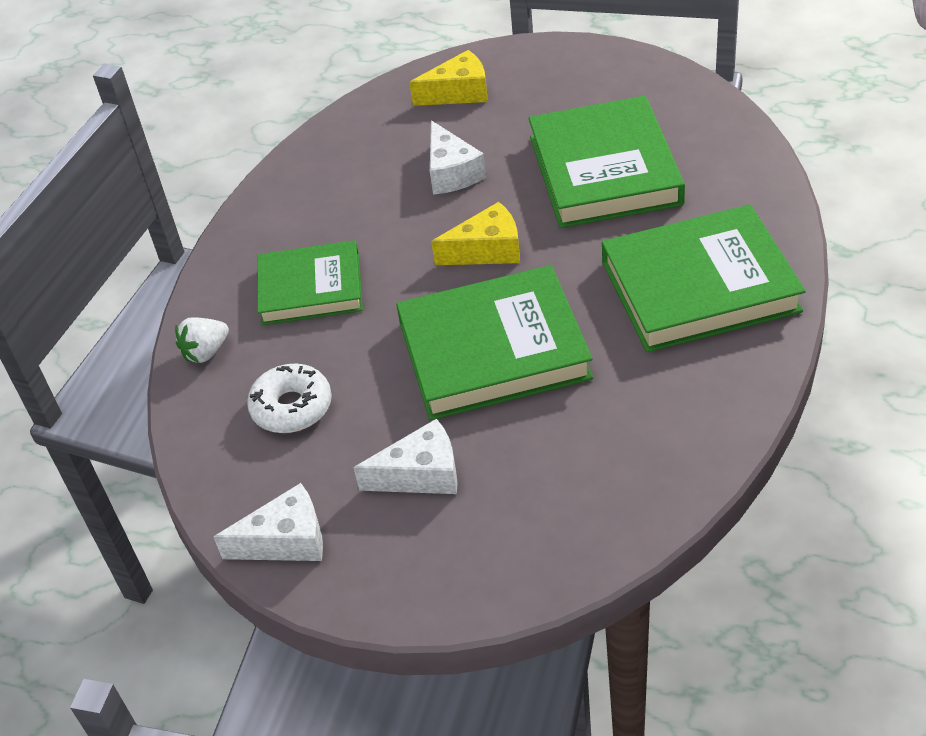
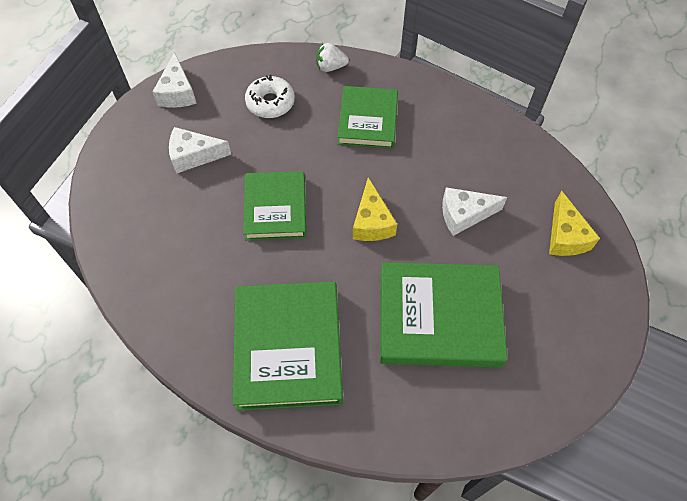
camera: 95 degrees right, 15 degrees up
white strawberry [175,317,229,363] -> white strawberry turned 60 degrees counterclockwise [316,43,349,72]
white cheese [354,419,458,494] -> white cheese turned 90 degrees clockwise [169,127,231,174]
green book [396,265,593,420] -> green book [243,171,306,240], size x0.65

